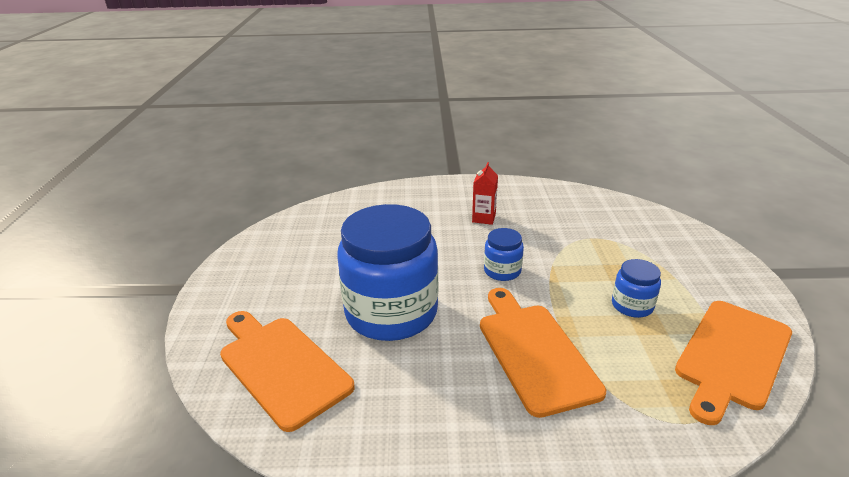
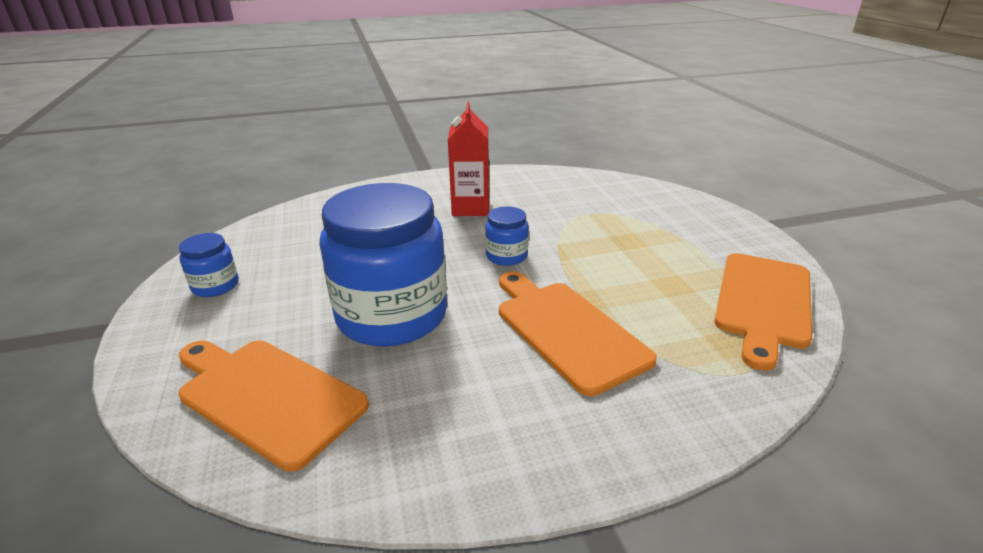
camera: 15 degrees left, 0 degrees up
red carton [472,162,498,225] -> red carton [448,102,489,216], size x1.57
blue jar [612,259,661,318] -> blue jar moved to [179,233,239,297]

